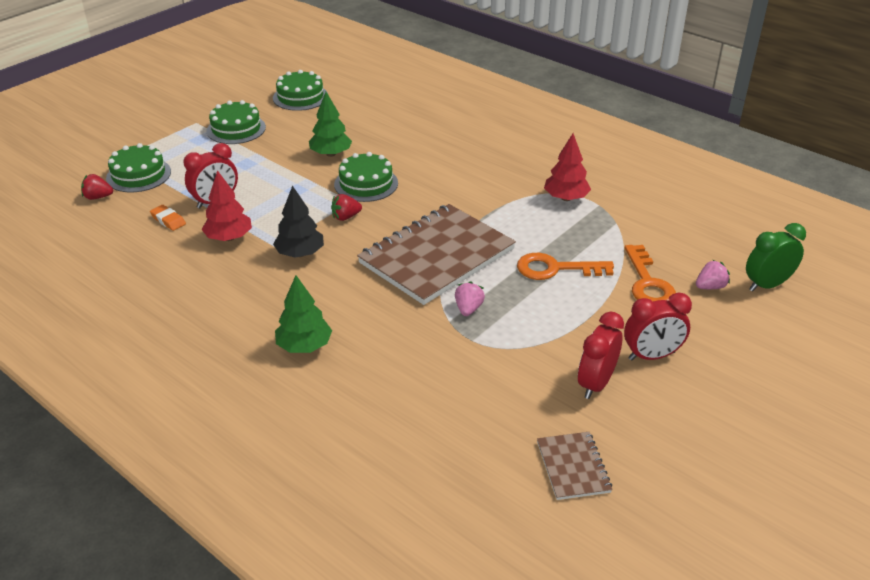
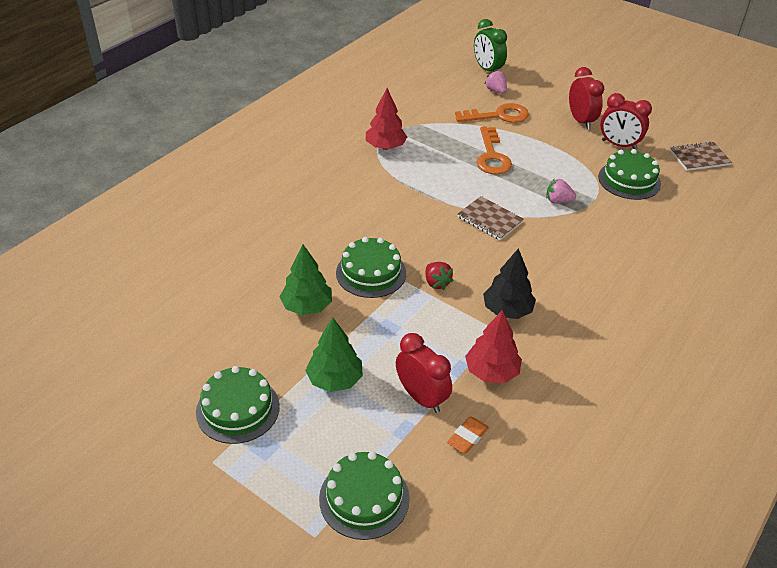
camera: 95 degrees left, 5 degrees up
red strawberry [81,174,113,200] -> none
green cake [273,70,328,111] -> green cake moved to [598,149,661,200]
green tree [275,275,332,353] -> green tree moved to [305,318,363,392]
brown notebook [357,204,516,305] -> brown notebook [457,196,524,240], size x0.46

